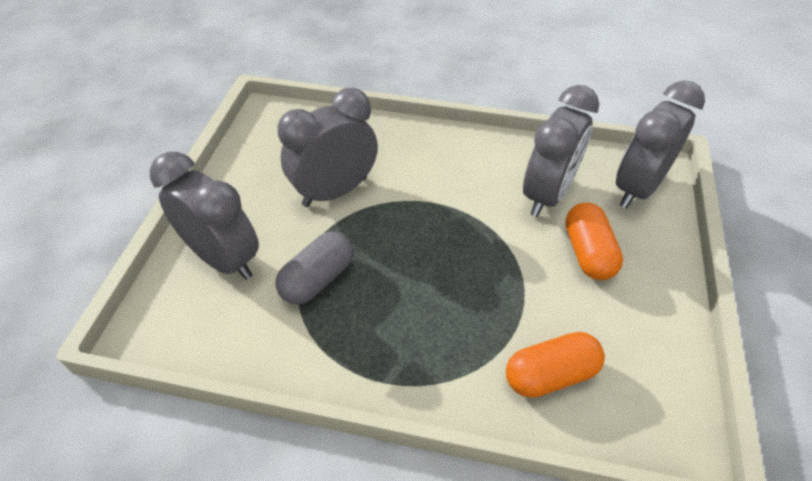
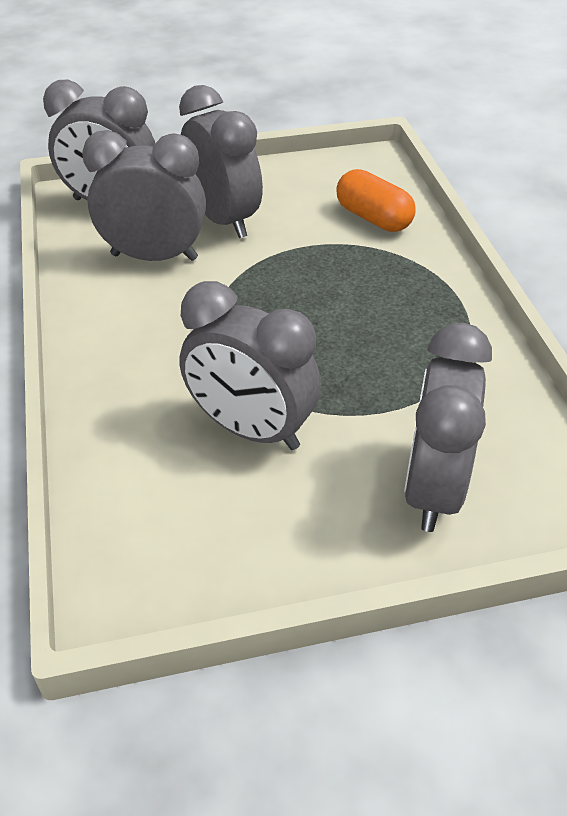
camera: 115 degrees left, 5 degrees down
grey capsule [276,231,353,304] -> none
orange capsule [565,203,623,280] -> grey clock [179,85,263,238]

